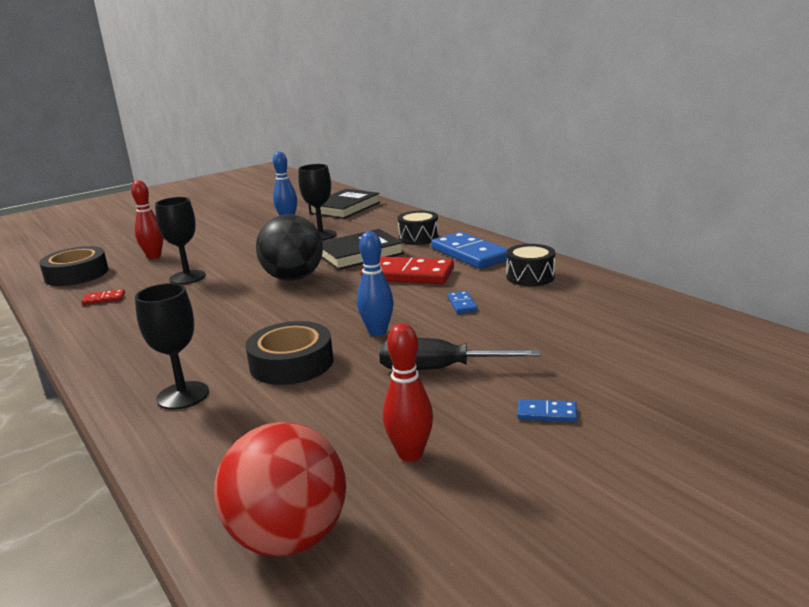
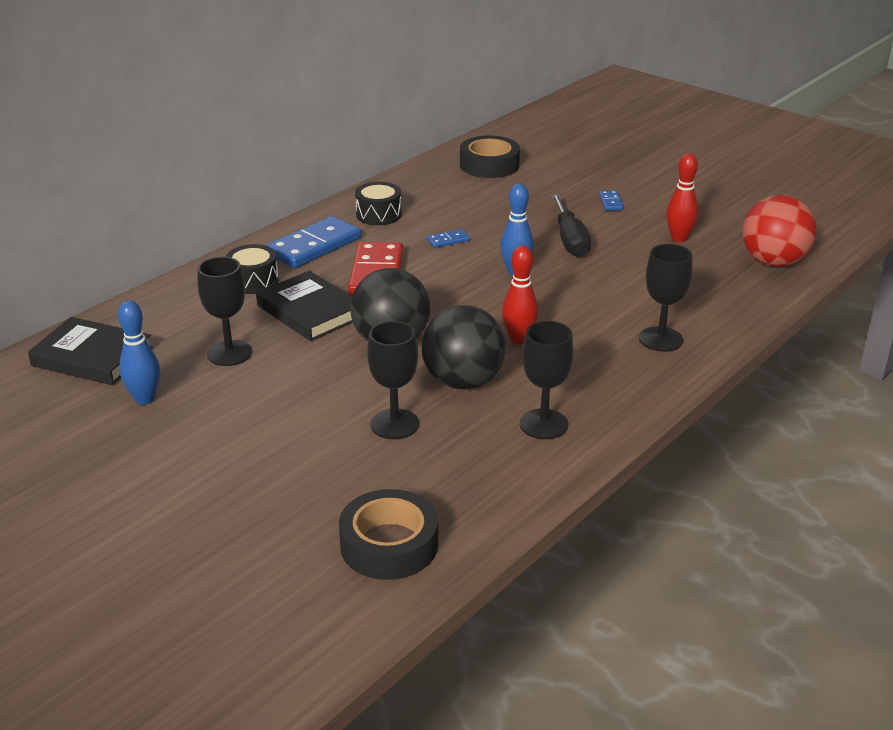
camera: 105 degrees left, 10 degrees up
red domino [82,289,125,305] -> none
red bowling pin [131,180,163,259] -> red bowling pin moved to [502,245,538,344]
black tape [245,321,333,385] -> black tape moved to [460,135,520,178]
none -> black ball [422,305,506,390]
none -> black goblet [520,321,574,439]

